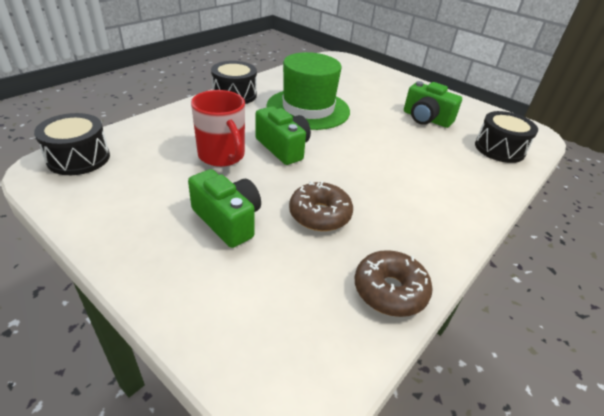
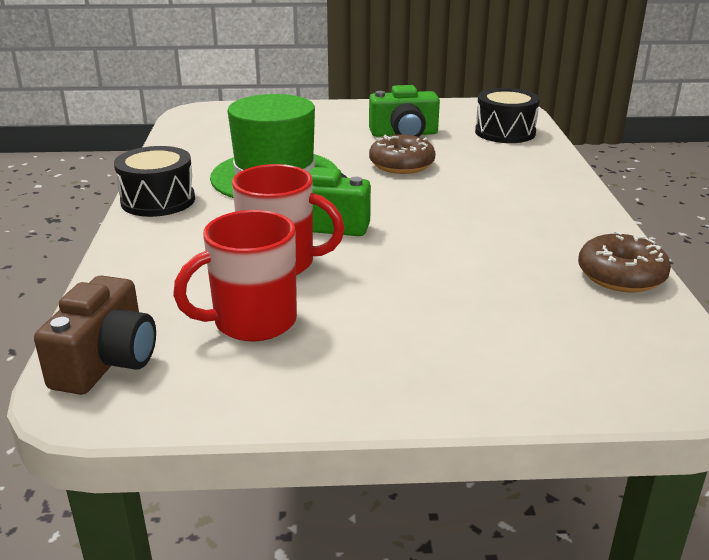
camera: 40 degrees left, 10 degrees down
black drum [34,113,110,175] -> brown camera [34,275,156,395]
green camera [188,169,261,248] -> none
brown donut [289,181,353,231] -> brown donut moved to [369,134,435,174]
none -> red mug [173,210,297,341]

